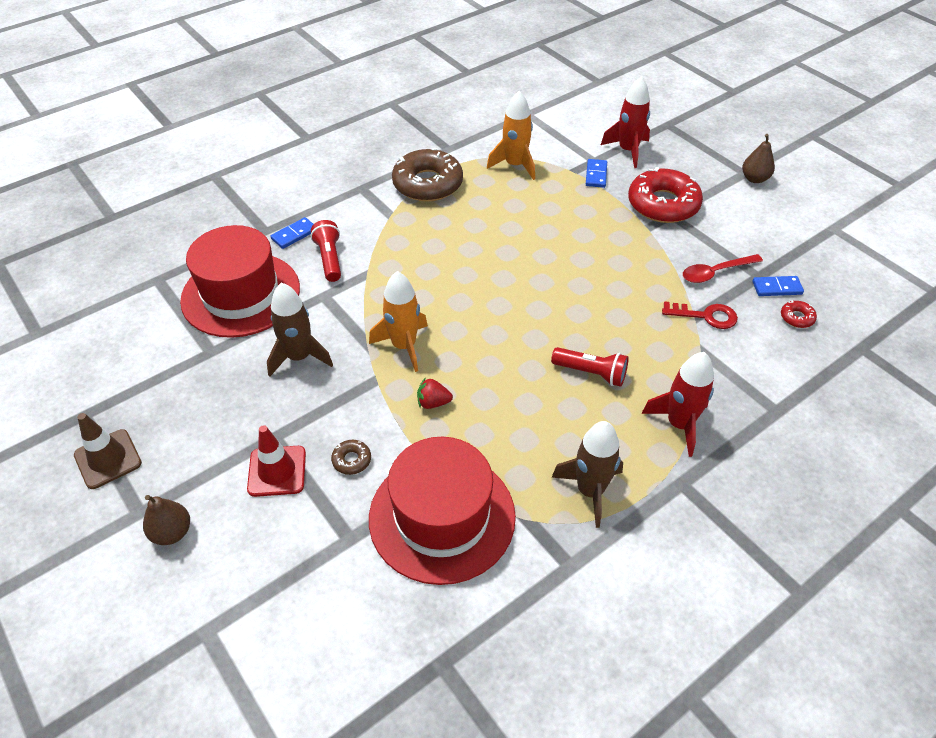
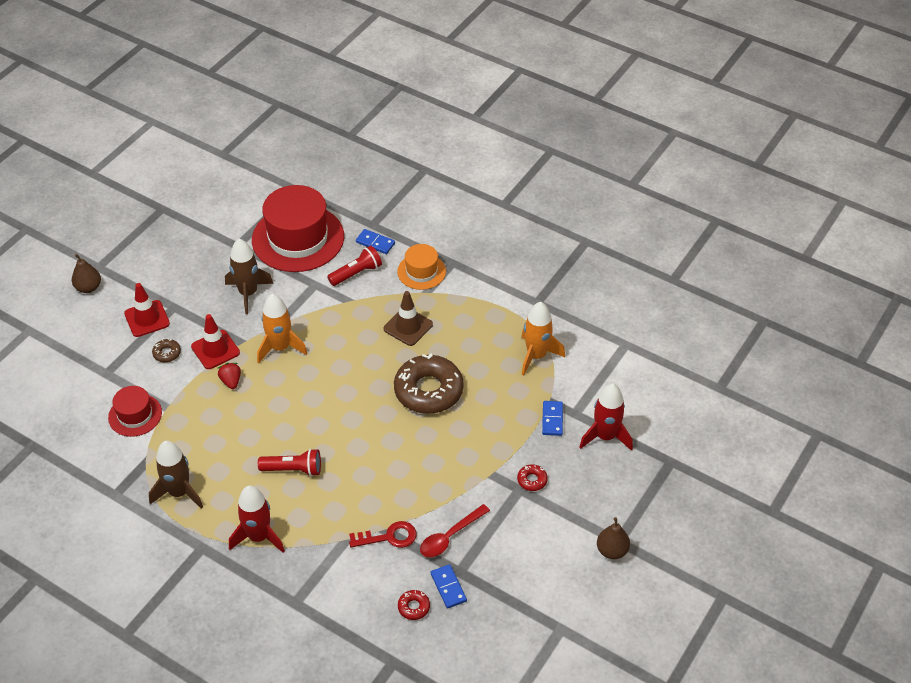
camera: 70 degrees right, 0 degrees up
brown traffic cone [74,413,142,489] -> brown traffic cone moved to [384,291,433,346]
red hat [369,437,516,585] -> red hat [108,386,162,437], size x0.52
brown donut [392,148,463,202] -> brown donut moved to [394,354,464,414]
red flashlight [551,347,629,387] -> red flashlight turned 90 degrees counterclockwise [258,449,321,476]
blue domino [586,159,607,188] -> blue domino turned 75 degrees counterclockwise [542,401,563,436]
red donut [628,167,703,223] -> red donut [517,464,548,491], size x0.41
red key [662,301,738,329] -> red key turned 90 degrees counterclockwise [349,521,417,548]
red spoon [683,254,763,283] -> red spoon turned 90 degrees counterclockwise [420,504,490,557]
none -> red traffic cone [191,314,240,369]
none -> orange hat [397,244,446,290]

